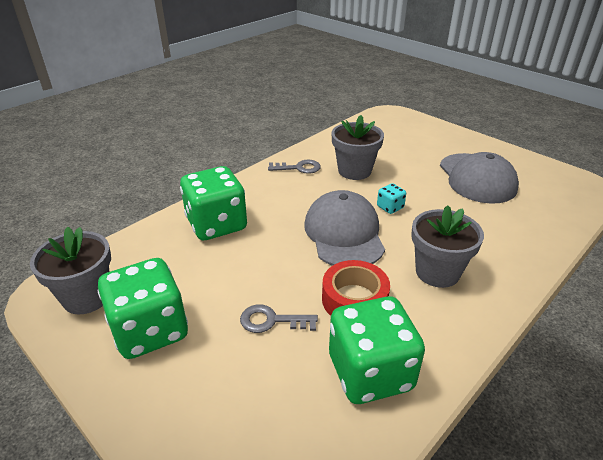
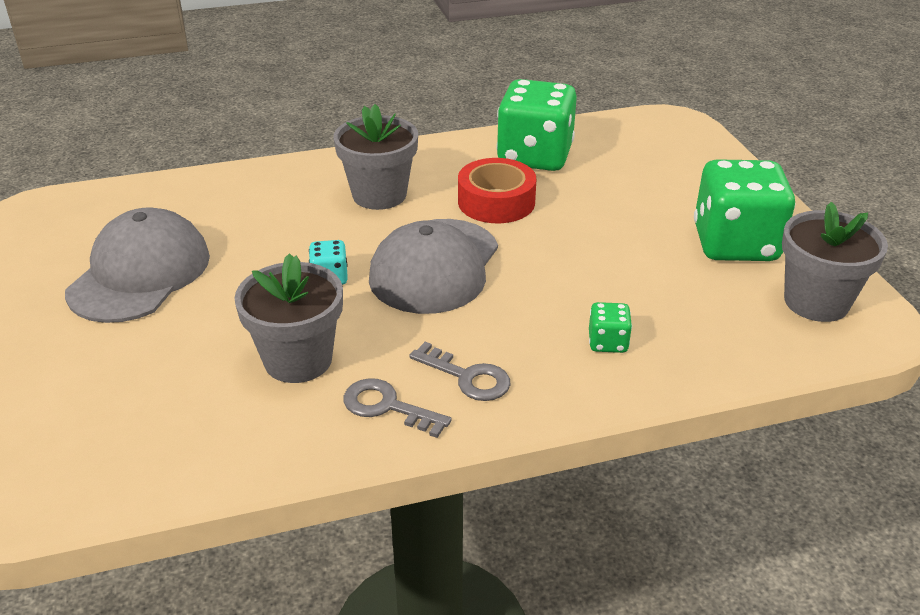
camera: 150 degrees left, 0 degrees up
green dice [180,166,247,240] -> green dice [589,302,632,353], size x0.43
grey key [240,304,318,333] -> grey key moved to [409,342,510,401]

